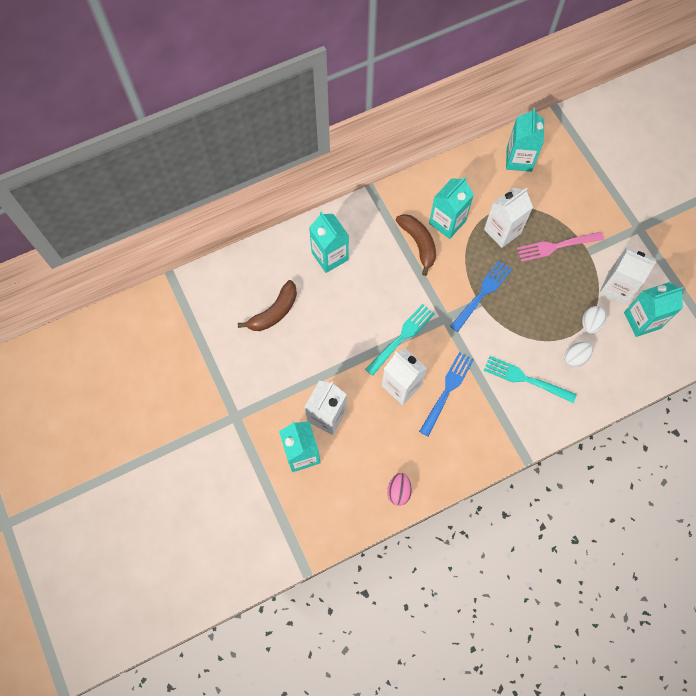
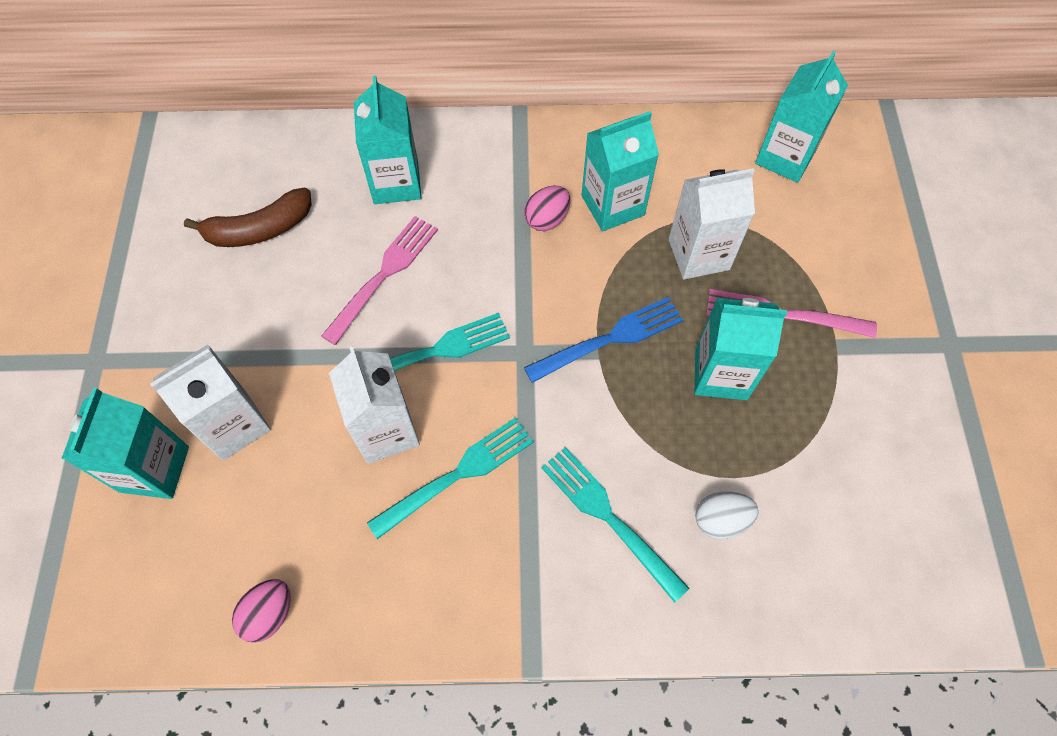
camera: 25 degrees right, 5 degrees down
brown banana [396,214,436,276] -> pink egg [524,185,570,231]
blue fork [419,352,474,437] -> turquoise fork [367,417,534,539]
white egg [582,306,607,334] -> none
white carton [599,247,656,305] -> none
turquoise carton [624,282,684,337] -> turquoise carton moved to [694,298,787,400]
none -> pink fork [321,216,438,345]

